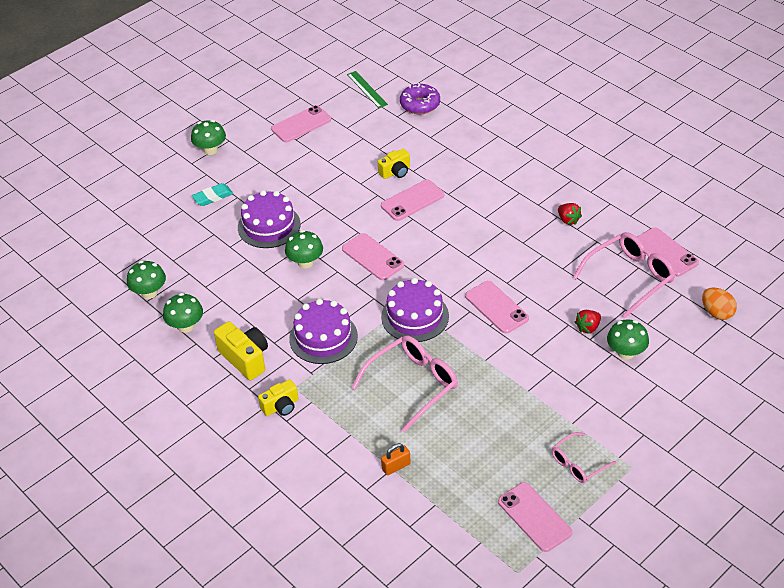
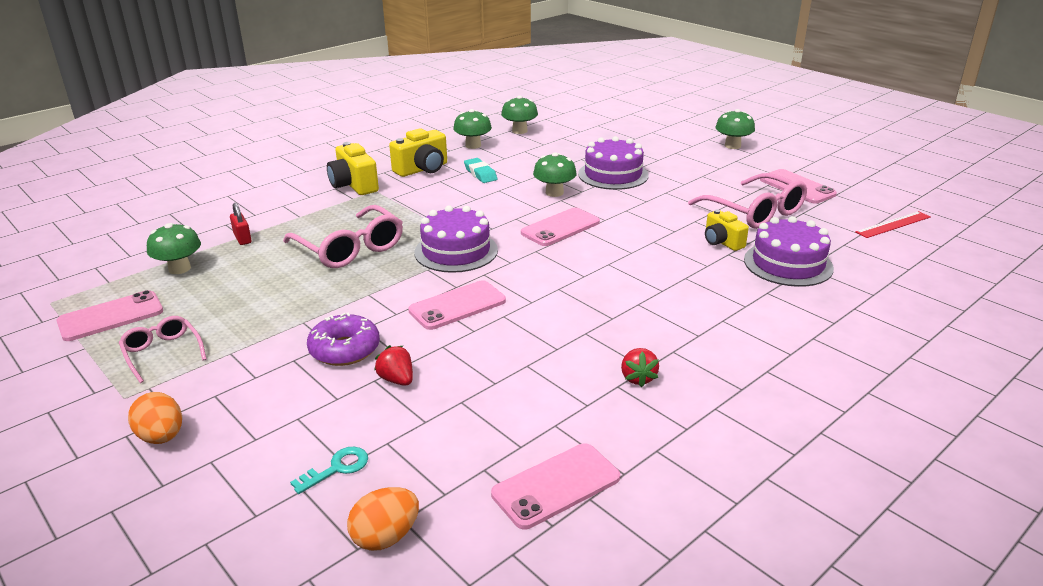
camera: 90 degrees right, 15 degrees down
turquoise eraser [192,183,233,206] -> turquoise eraser moved to [464,158,497,183]
yellow camera [258,379,299,416] -> yellow camera [327,142,379,195], size x1.53
purple cake [289,299,358,364] -> purple cake moved to [744,216,834,287]
green ruler [347,71,388,108] -> red ruler [855,211,930,238]
pink phone [381,179,444,221] -> none
orange padlock [381,443,411,475] -> red padlock [230,203,252,245]
purple donut [400,83,440,114] -> purple donut moved to [307,312,380,366]
red strawberry [558,203,582,225] -> red strawberry turned 60 degrees counterclockwise [621,348,659,387]
pink glasses [573,232,676,318] -> pink glasses moved to [688,173,807,229]
green mushroom [607,319,649,360] -> green mushroom moved to [147,223,201,274]
none -> orange egg [128,392,182,444]
none -> turquoise key [290,447,368,494]

